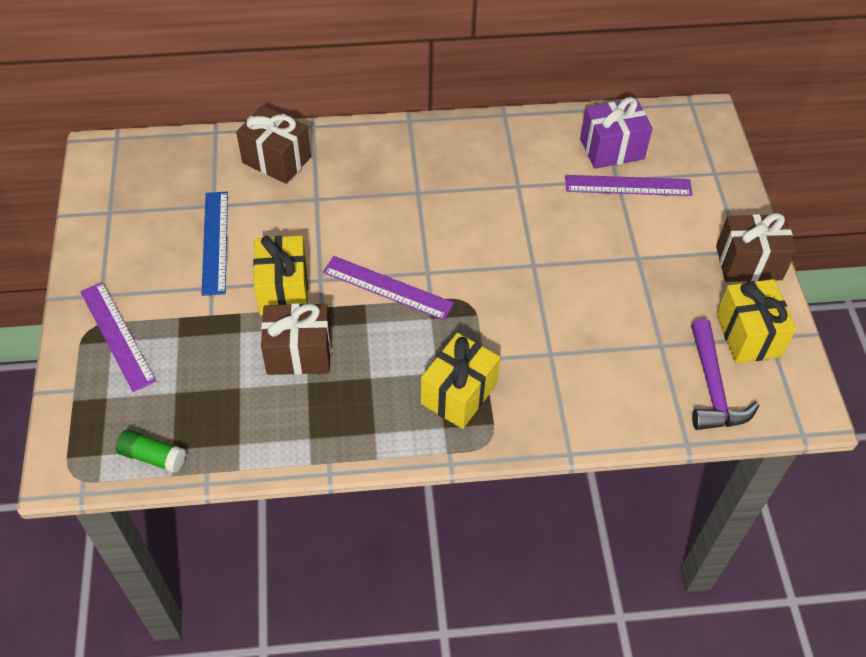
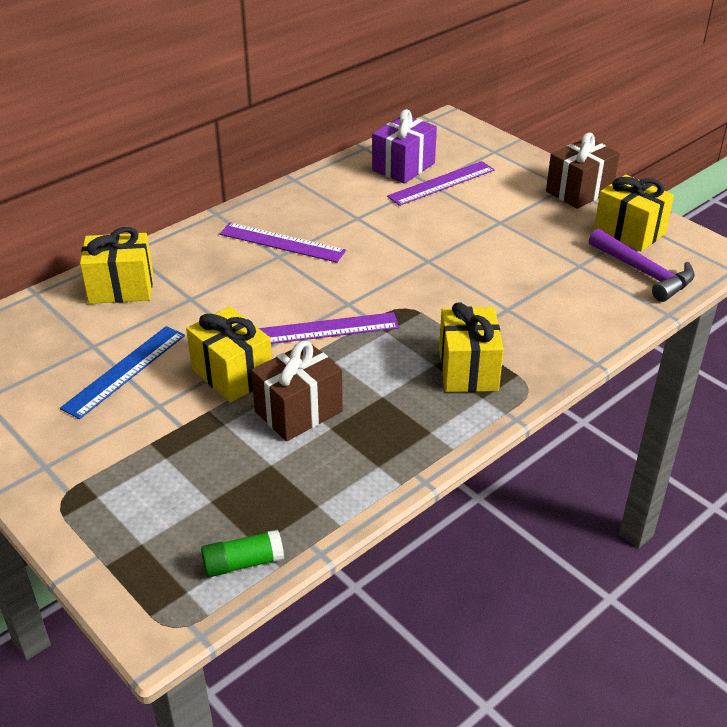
camera: 35 degrees left, 15 degrees down
purple ruler [80,282,156,392] -> purple ruler moved to [220,222,346,263]
blue ruler [201,192,228,296] -> blue ruler turned 75 degrees clockwise [60,326,185,419]
brown gift [236,105,311,184] -> yellow gift [80,227,153,304]

